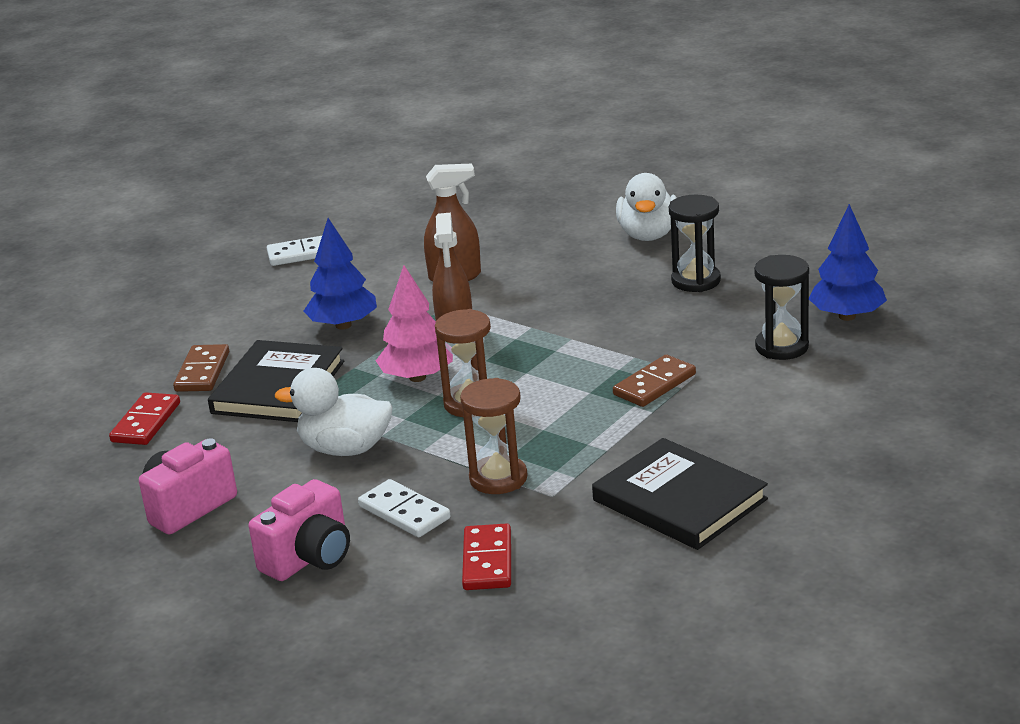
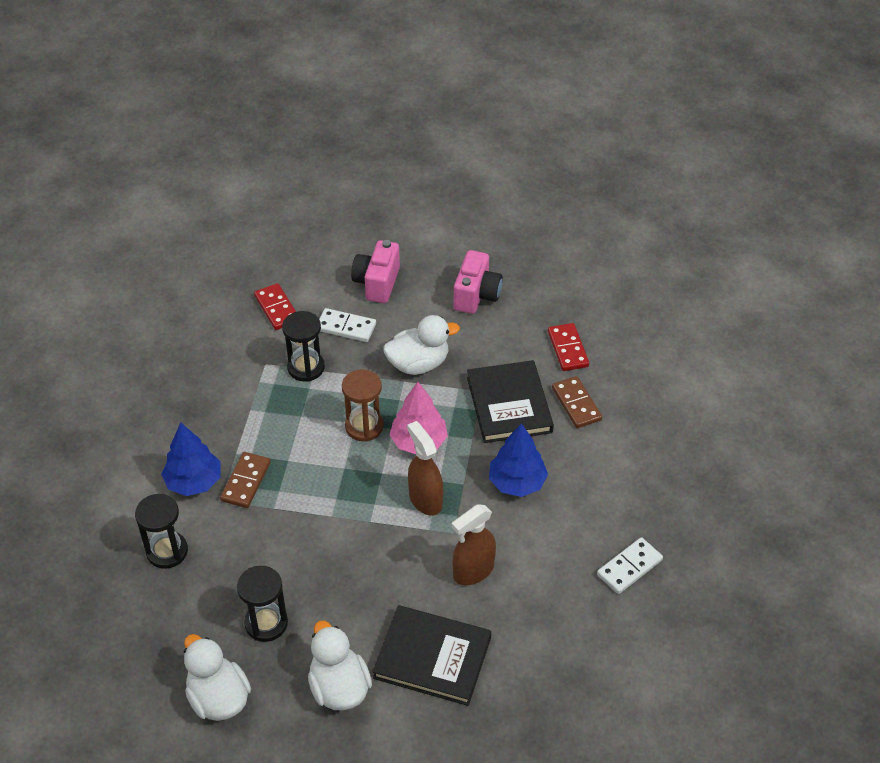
camera: 150 degrees right, 20 degrees up
brown hourglass [460,378,528,494] -> black hourglass [282,311,325,382]
black book [592,438,768,550] -> black book moved to [372,605,491,706]
blue tree [809,204,887,321] -> blue tree moved to [161,423,221,496]
none -> white duck [184,634,251,721]

